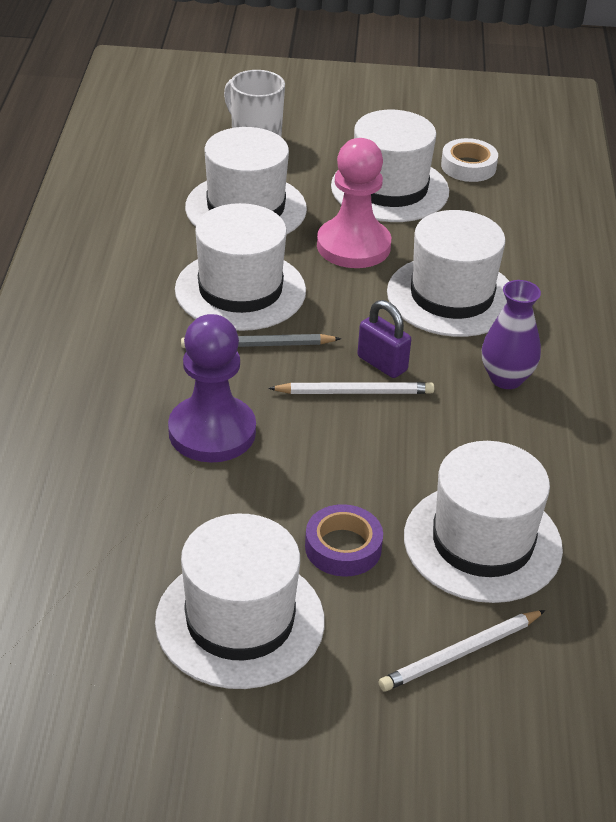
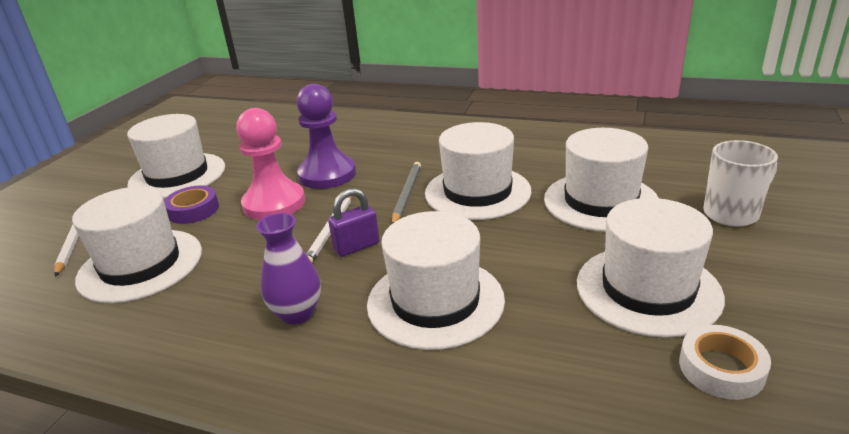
camera: 110 degrees right, 10 degrees down
pink pawn [317,138,391,268] -> pink pawn moved to [236,108,305,220]

